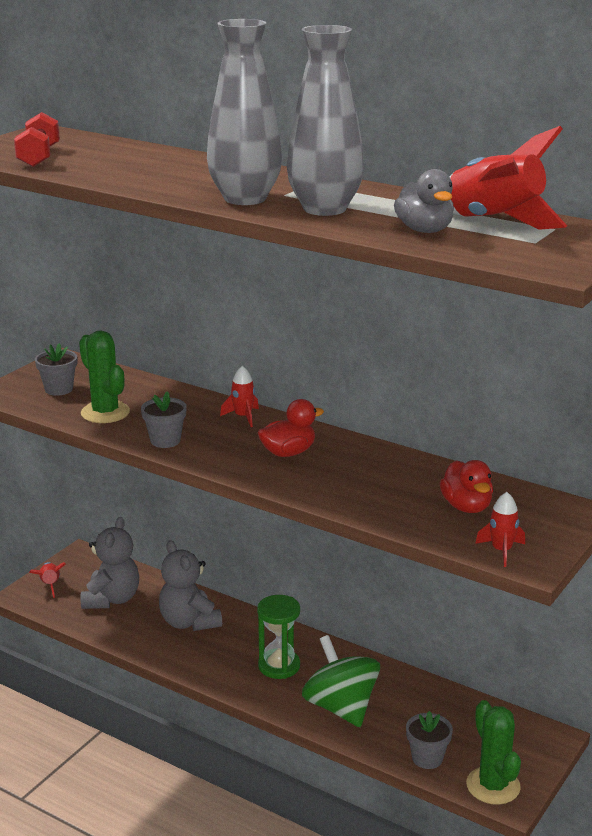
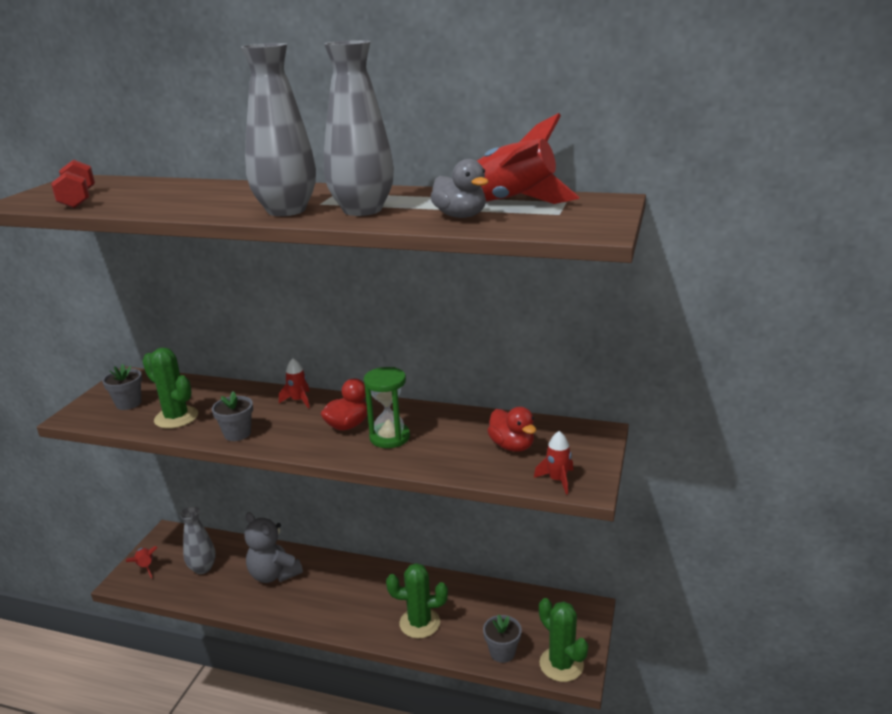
camera: 15 degrees left, 0 degrees up
grey teddy bear [81,517,139,609] -> grey vase [180,507,216,574]
green hourglass [257,595,300,679] -> green hourglass moved to [364,367,410,448]
green spinning top [302,635,380,727] -> green cactus [386,563,448,638]

